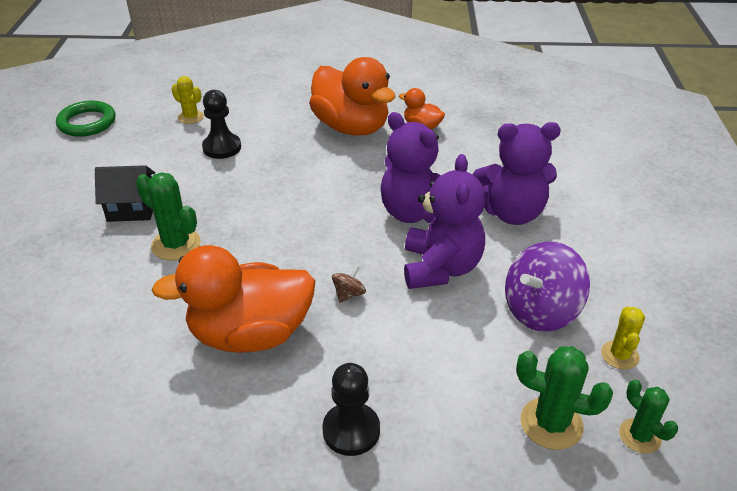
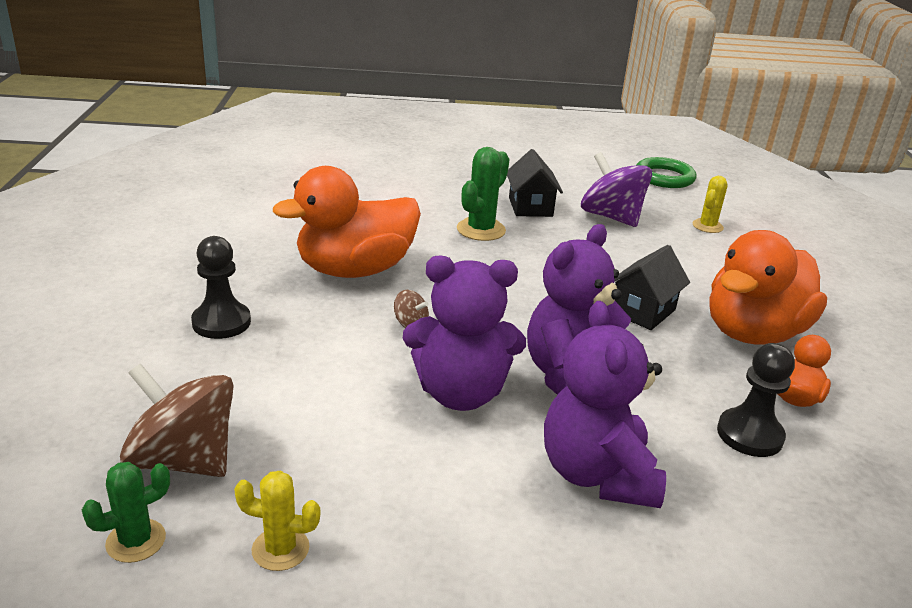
camera: 85 degrees right, 10 degrees down
orange duck [152,245,315,353] -> orange duck turned 105 degrees counterclockwise [273,166,421,278]
black pawn [202,90,241,159] -> black pawn moved to [717,343,795,457]
purple spinning top [505,242,590,332] -> purple spinning top moved to [581,152,652,227]
green cactus [516,346,613,450] -> brown spinning top [120,364,234,477]
none -> black house [614,245,690,330]

